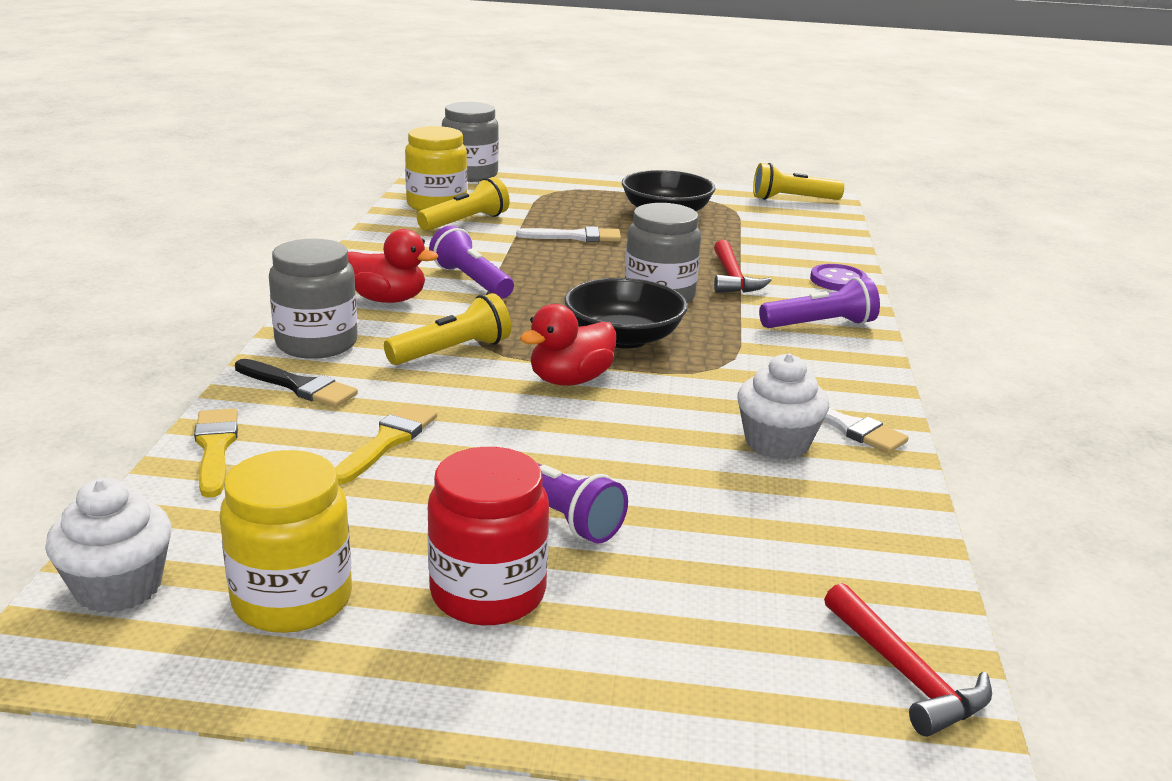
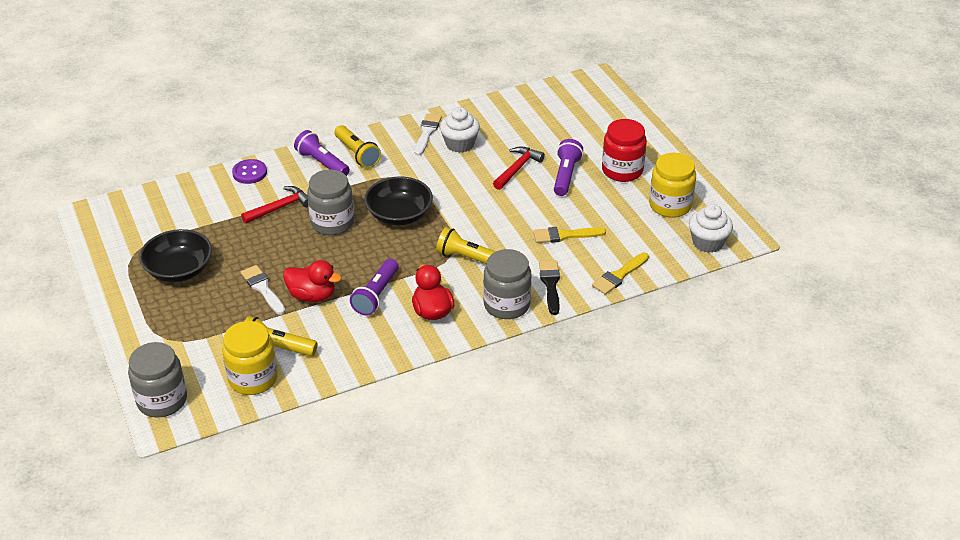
camera: 120 degrees left, 15 degrees up
red duck [520,304,616,386] -> red duck moved to [283,260,342,302]
yellow flashlight [753,163,844,200] -> yellow flashlight moved to [335,125,381,168]
red hammer [824,583,992,737] -> red hammer moved to [493,147,545,190]

